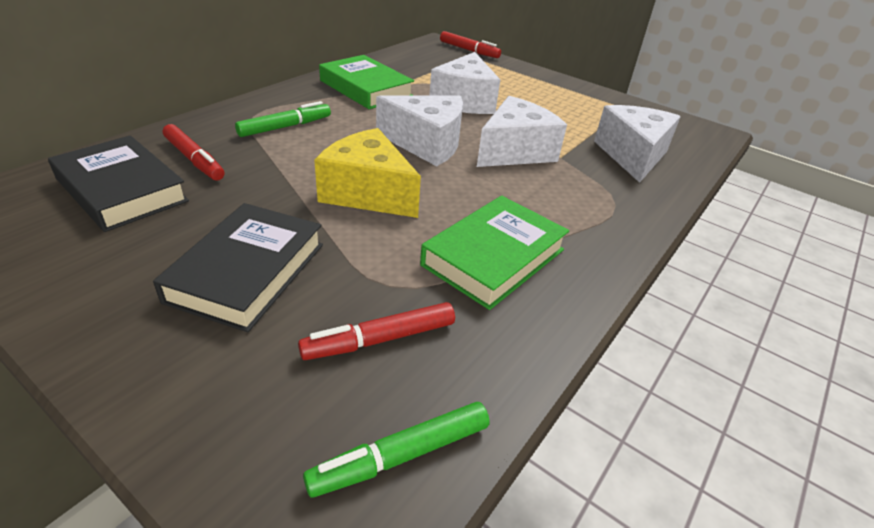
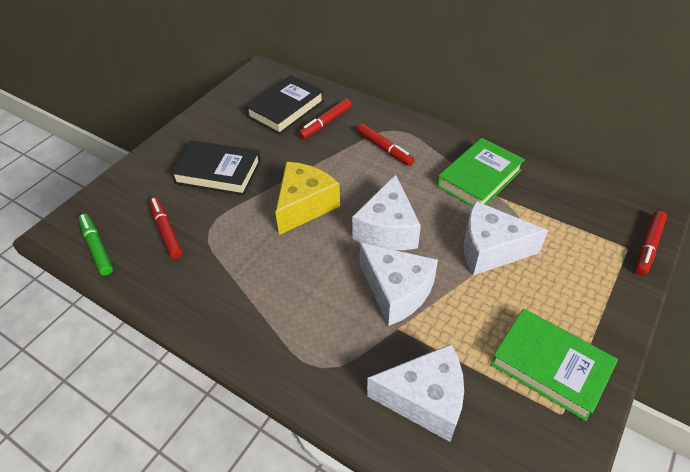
camera: 90 degrees right, 10 degrees up
green marker [235,101,331,137] -> red marker [357,124,414,166]
green book [420,196,569,310] -> green book moved to [490,308,618,421]

